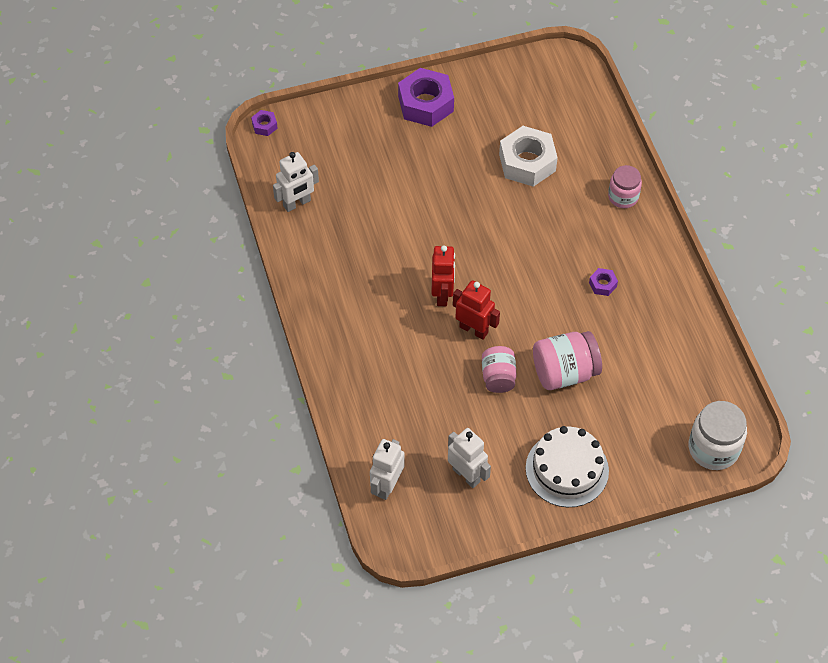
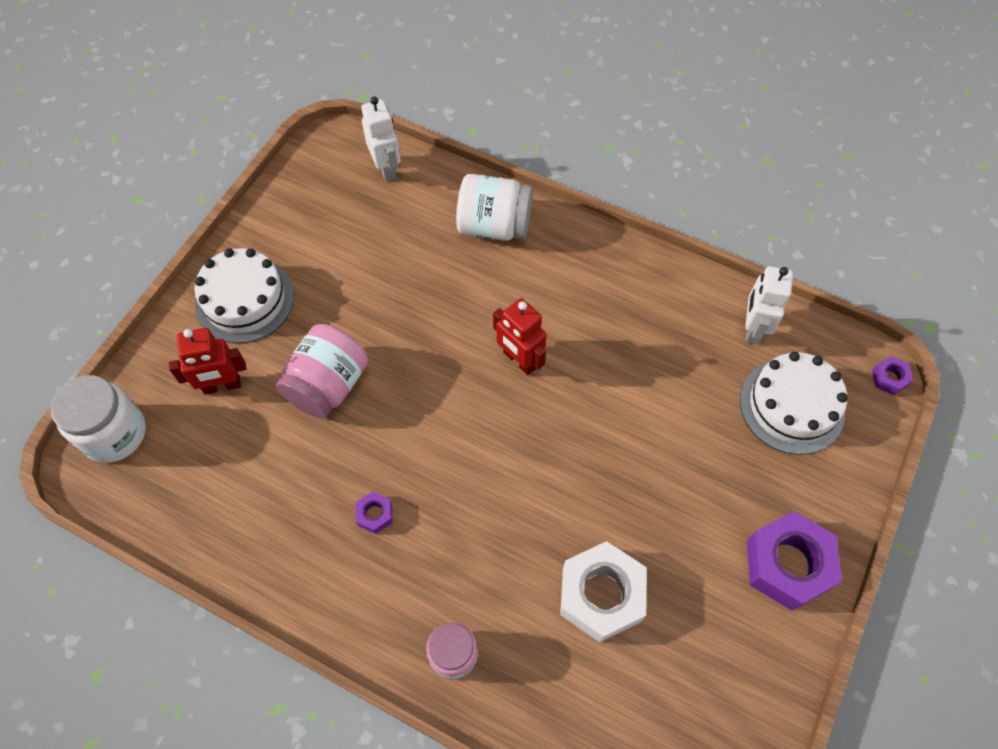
camera: 135 degrees right, 5 degrees up
white robot [448,428,491,488] -> none
red robot [453,280,500,340] -> red robot moved to [169,328,246,395]
pink jar [482,346,517,393] -> none
none -> white jar [456,174,533,241]
none -> white cake [740,352,848,455]

